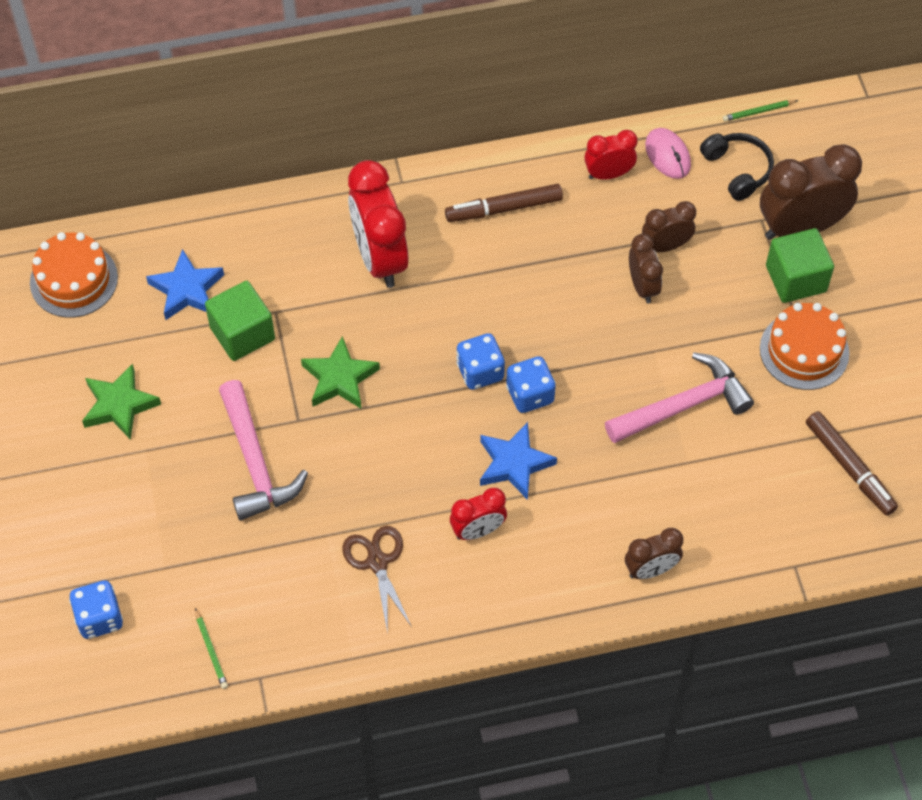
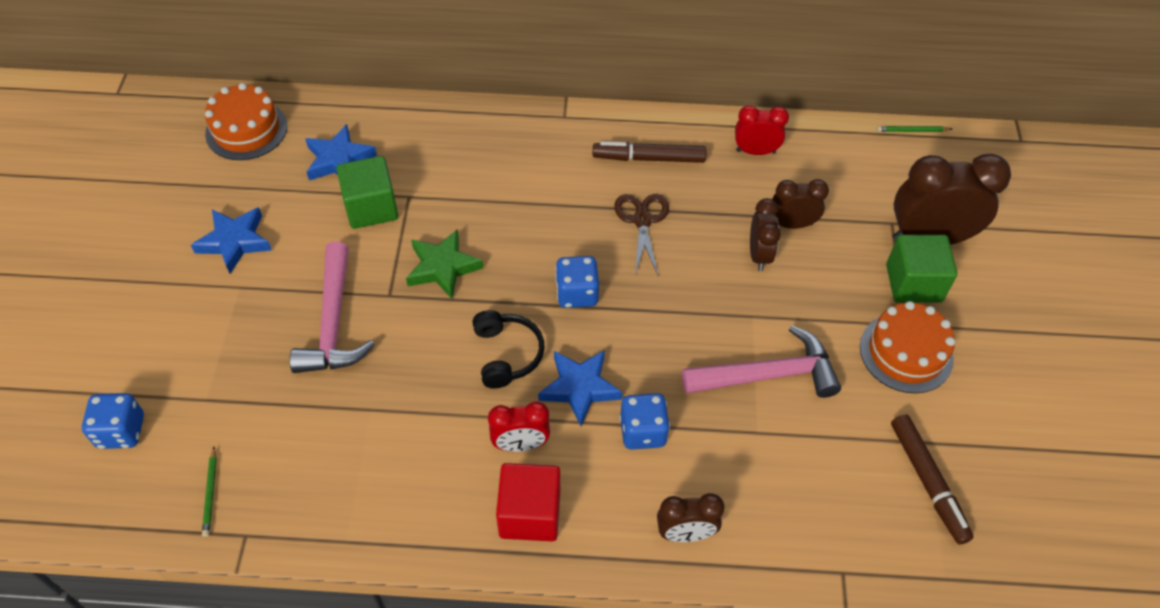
camera: 15 degrees right, 5 degrees down
green star [82,364,161,440] -> blue star [191,207,272,274]
brown scissors [342,526,412,633] -> brown scissors moved to [614,194,669,275]
red clock [348,160,408,288] -> none
blue dice [506,356,556,413] -> blue dice moved to [620,393,670,450]
pink mouse [645,128,691,179] -> none
black headphones [700,133,774,201] -> black headphones moved to [472,310,545,388]
none -> red cube [496,463,560,541]

